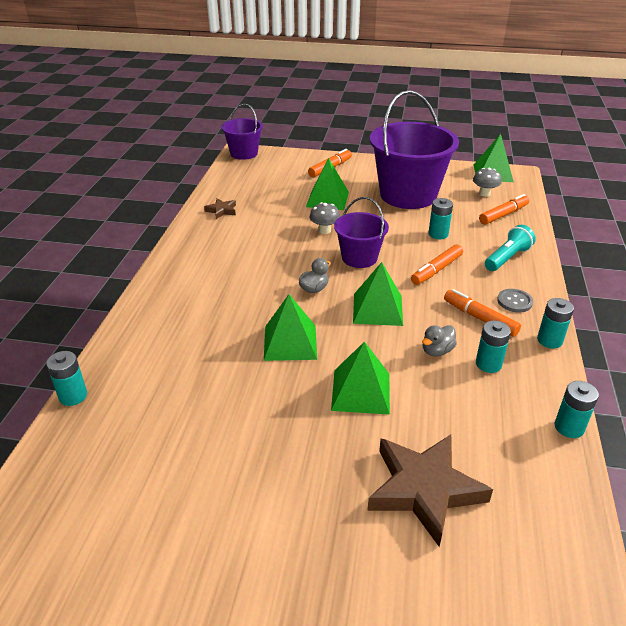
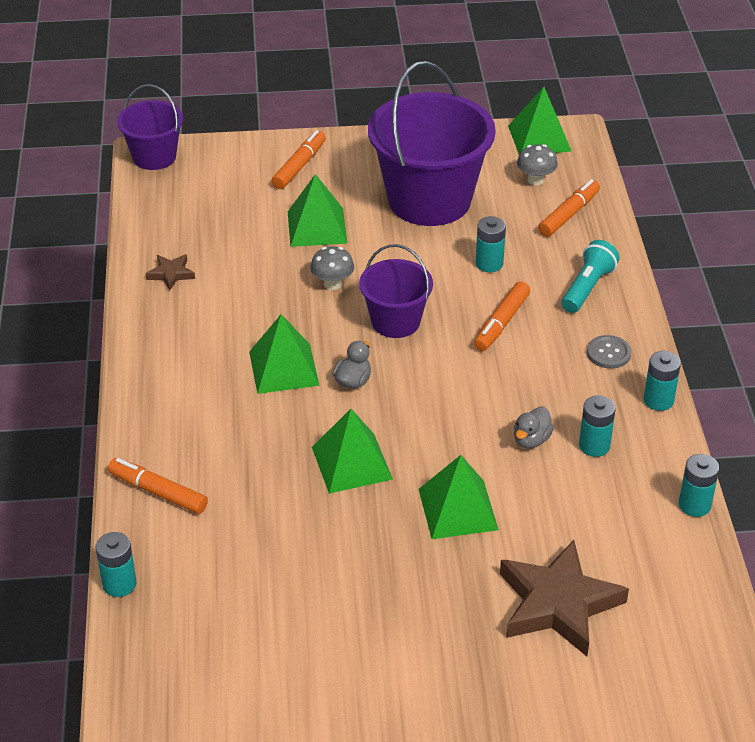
camera: 15 degrees left, 5 degrees up
green pyramid [353,262,403,326] -> green pyramid moved to [249,314,320,394]
orange marker [444,289,521,337] -> orange marker moved to [108,458,208,514]

